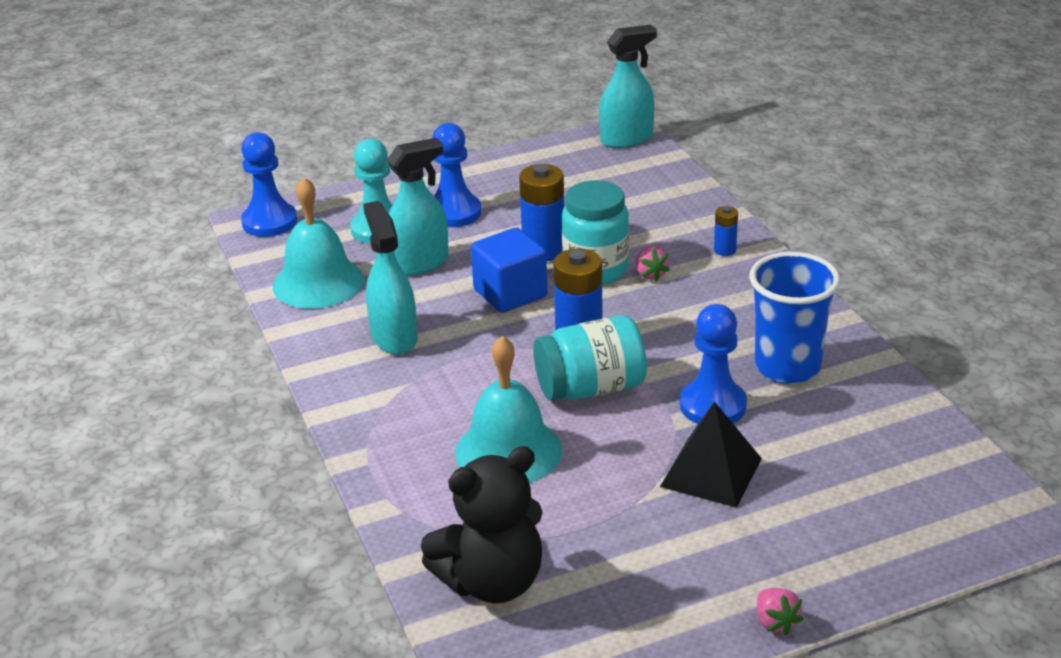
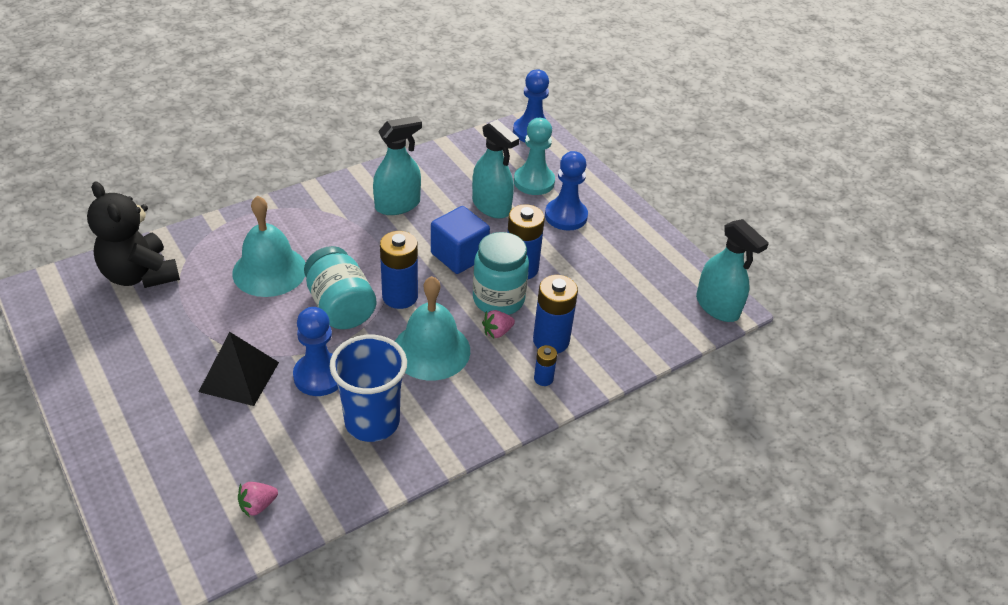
camera: 75 degrees right, 10 degrees up
turquoise bell [273,177,364,309] -> turquoise bell moved to [395,276,470,381]
pink strawberry [757,588,803,635] -> pink strawberry moved to [238,482,278,517]
none -> blue battery [533,275,578,354]

